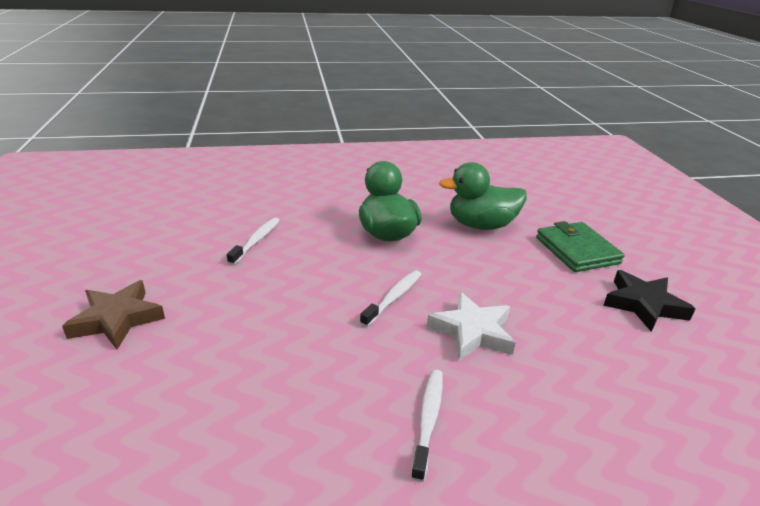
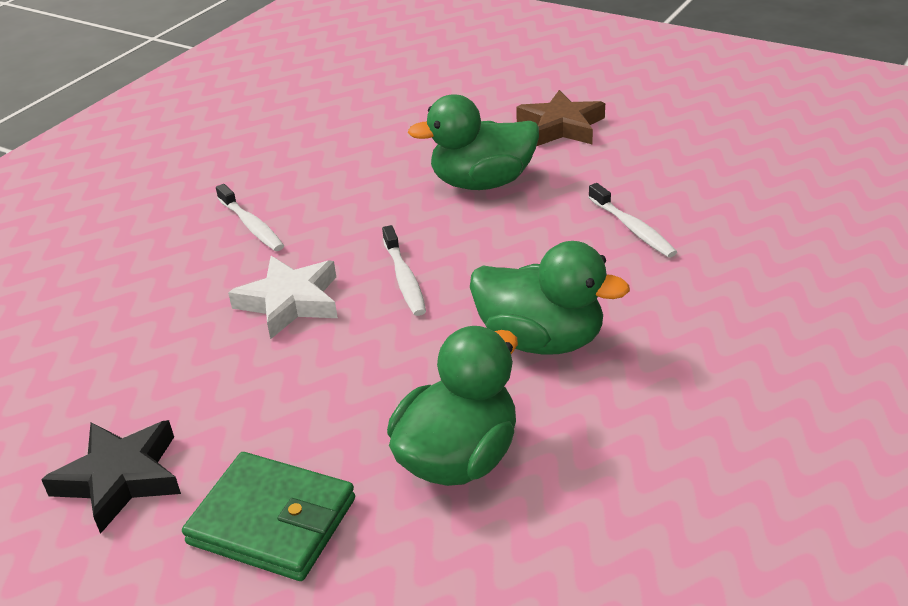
camera: 135 degrees right, 5 degrees up
none -> green duck [408,94,539,190]

